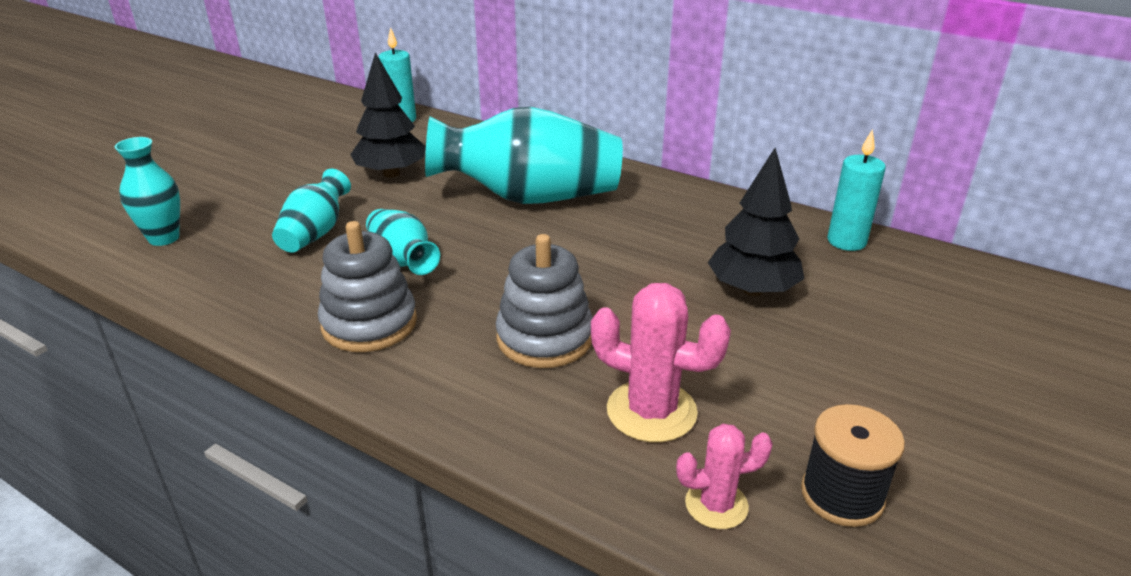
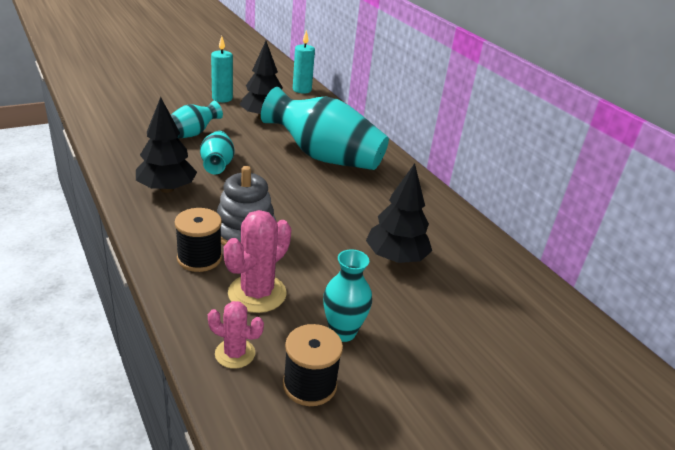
camera: 25 degrees right, 0 degrees up
turquoise vase [115,137,180,246] -> turquoise vase moved to [323,249,372,342]
grey stacking toy [318,221,417,352] -> black tree [136,97,197,193]
pink cactus [591,283,731,443] -> pink cactus turned 75 degrees clockwise [224,210,291,313]
turquoise candle [827,129,886,251] -> turquoise candle moved to [211,36,233,102]
none -> black spool [175,208,222,272]

